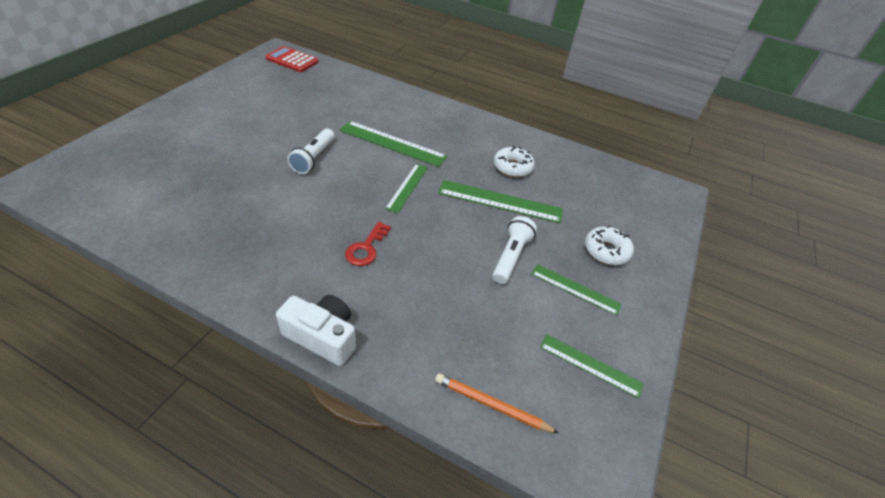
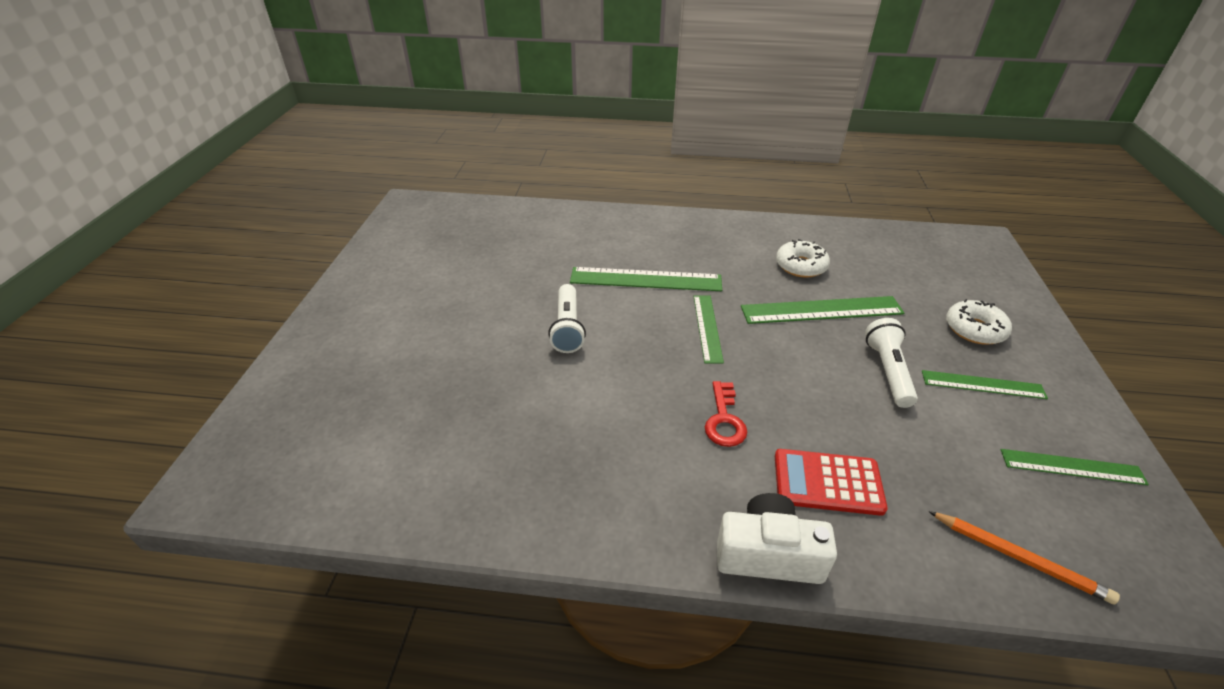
camera: 15 degrees left, 5 degrees down
red calculator [265,46,319,72] -> red calculator moved to [775,449,888,516]
orange pencil [435,373,559,433] -> orange pencil turned 150 degrees counterclockwise [928,511,1120,605]

